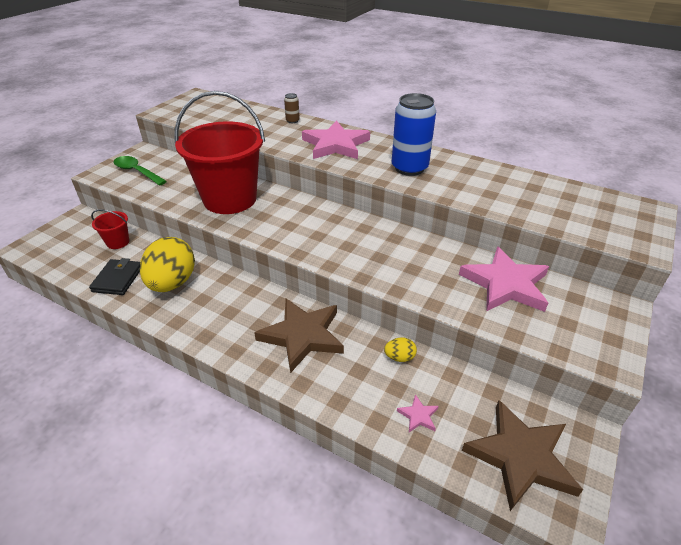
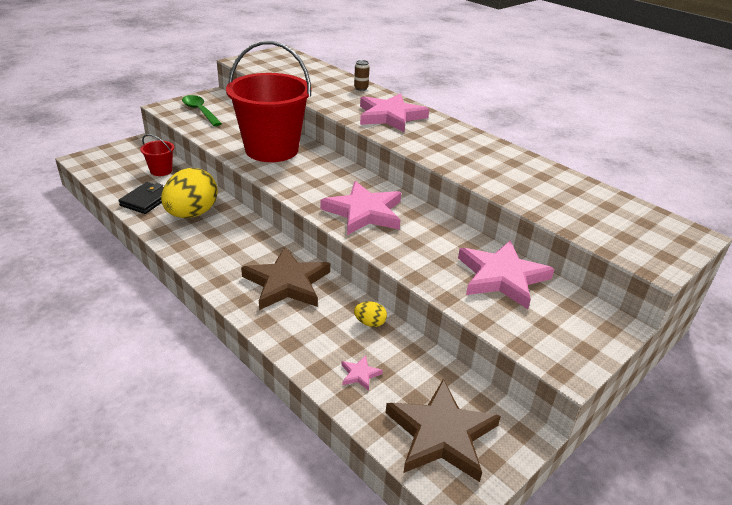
camera: 15 degrees right, 5 degrees down
blue can [392,93,436,176] -> none
none -> pink star [321,181,401,235]

